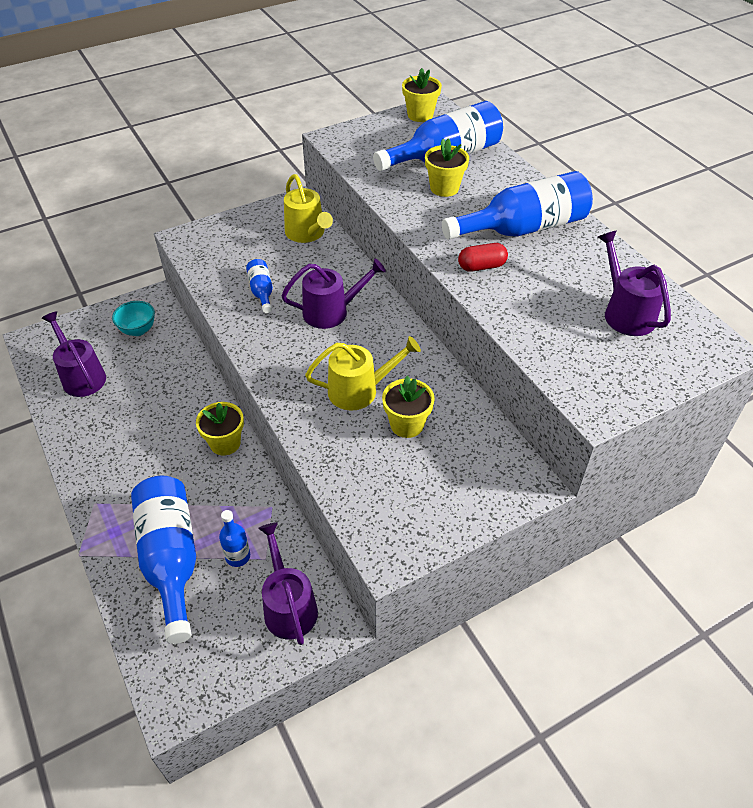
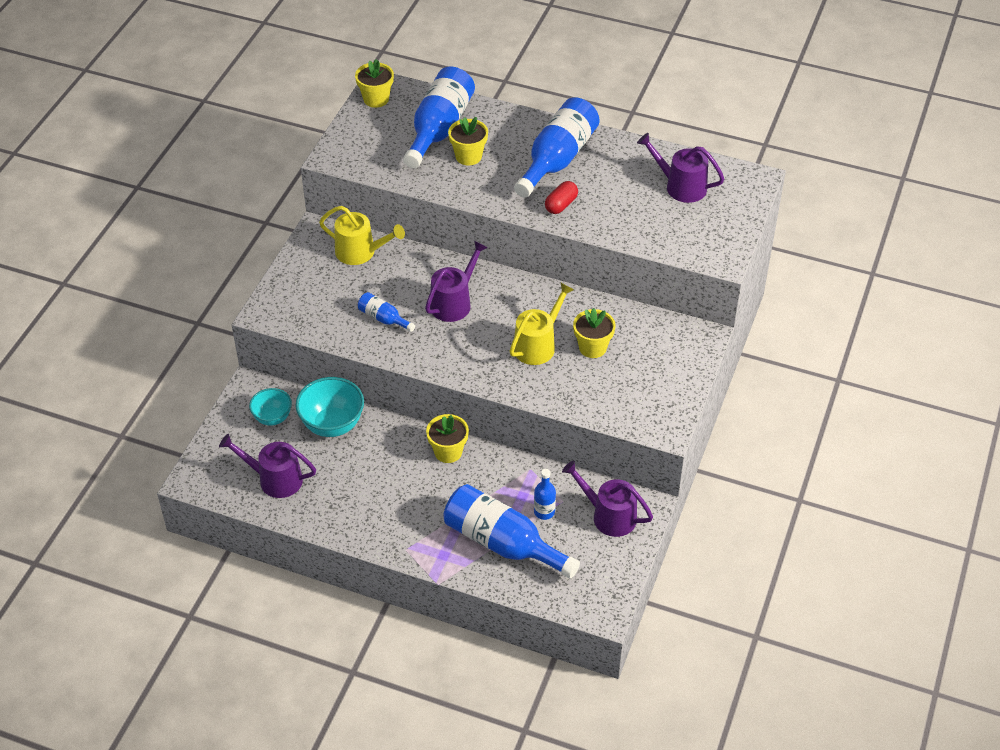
camera: 40 degrees left, 0 degrees up
none -> turquoise bowl [296,377,364,437]

